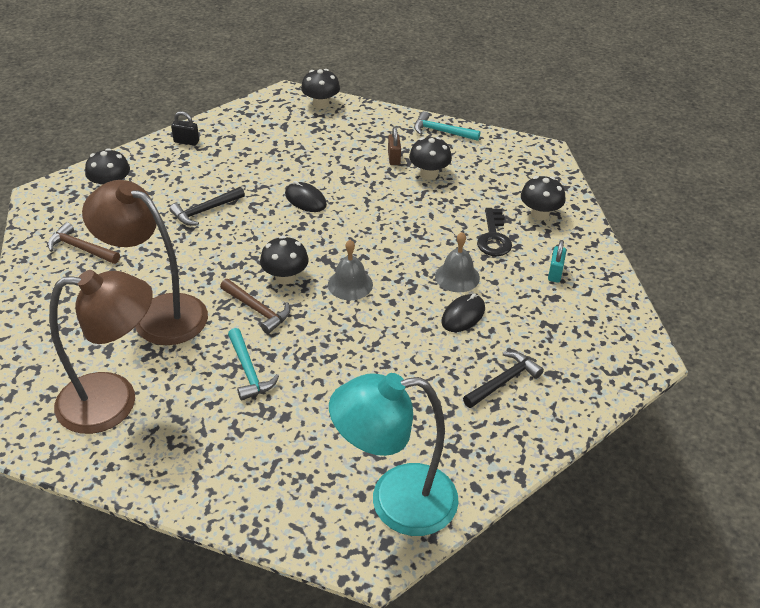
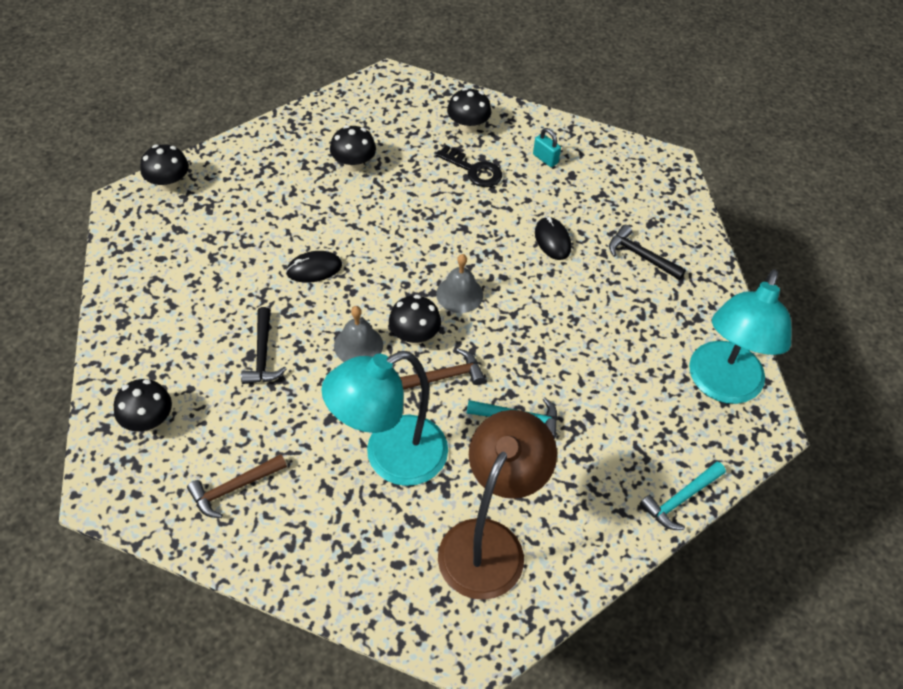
camera: 60 degrees left, 10 degrees up
brown lamp [82,180,208,345] -> turquoise lamp [322,351,448,486]
black padlock [171,111,199,146] -> none
brown padlock [388,127,401,165] -> none
turquoise hammer [414,111,480,141] -> turquoise hammer moved to [640,461,726,530]
grey bell [435,232,480,292] -> grey bell moved to [334,306,383,362]
black hammer [463,351,544,408] -> black hammer turned 45 degrees counterclockwise [609,225,686,280]

